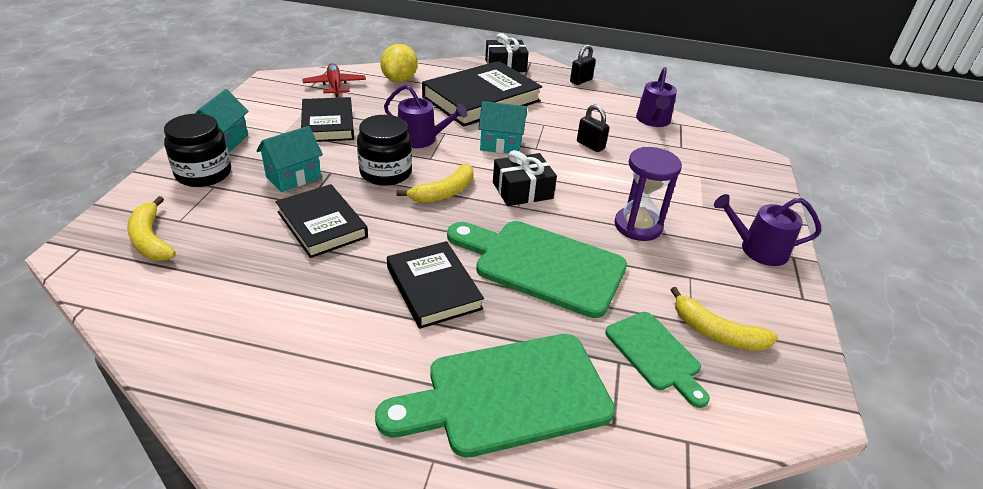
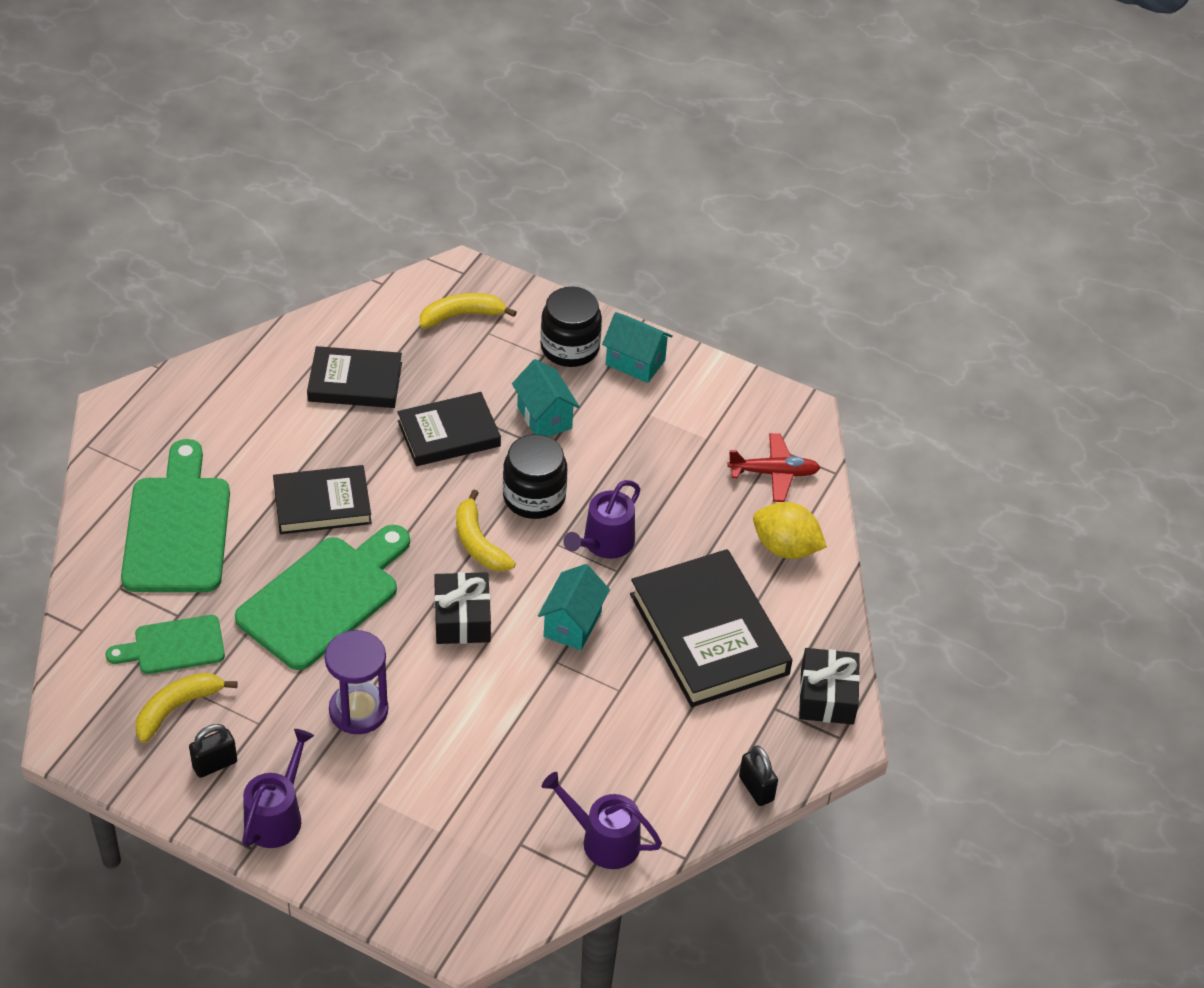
camera: 105 degrees right, 10 degrees up
black book [301,97,354,142] -> black book moved to [307,346,402,408]
black padlock [577,105,609,152] -> black padlock moved to [189,724,237,778]

